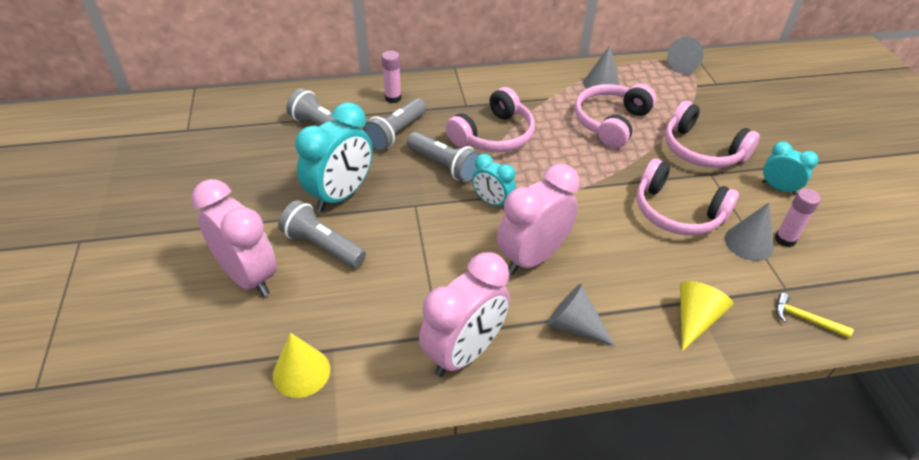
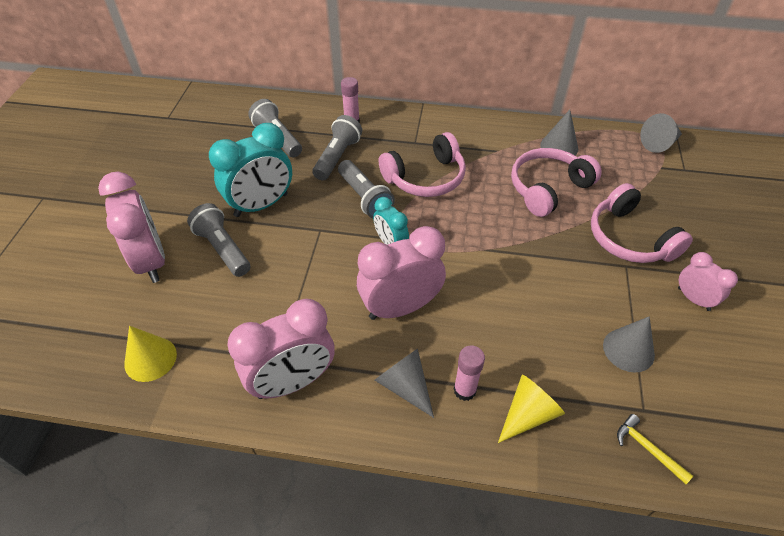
camera: 20 degrees right, 5 degrees up
grey flashlight [363,98,426,151] -> grey flashlight turned 150 degrees clockwise [313,115,362,180]
pink headphones [637,158,739,236] -> none
turquoise clock [762,142,819,195] -> pink clock [678,252,738,311]
pink glue stick [775,188,821,247] -> pink glue stick moved to [454,346,485,401]

